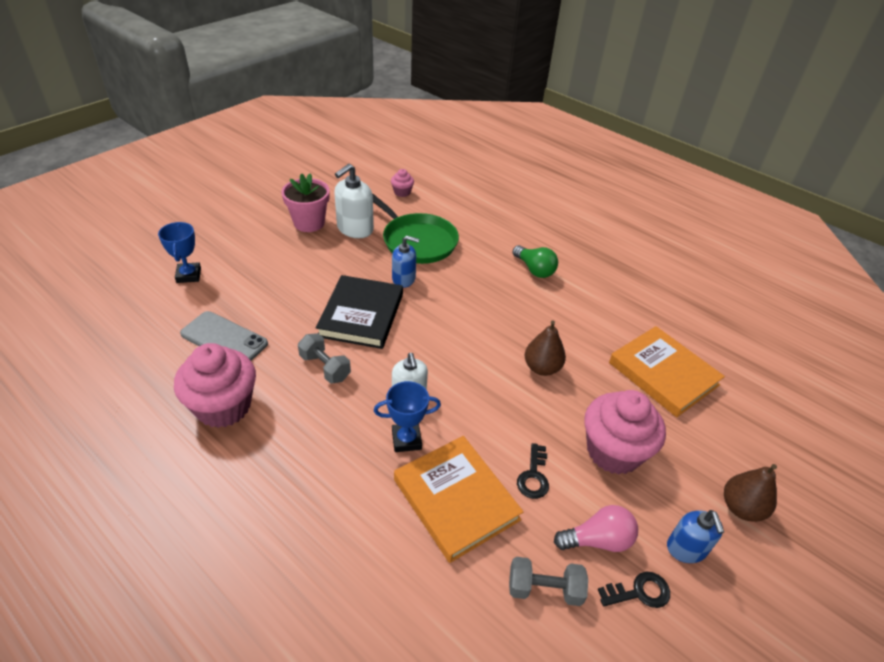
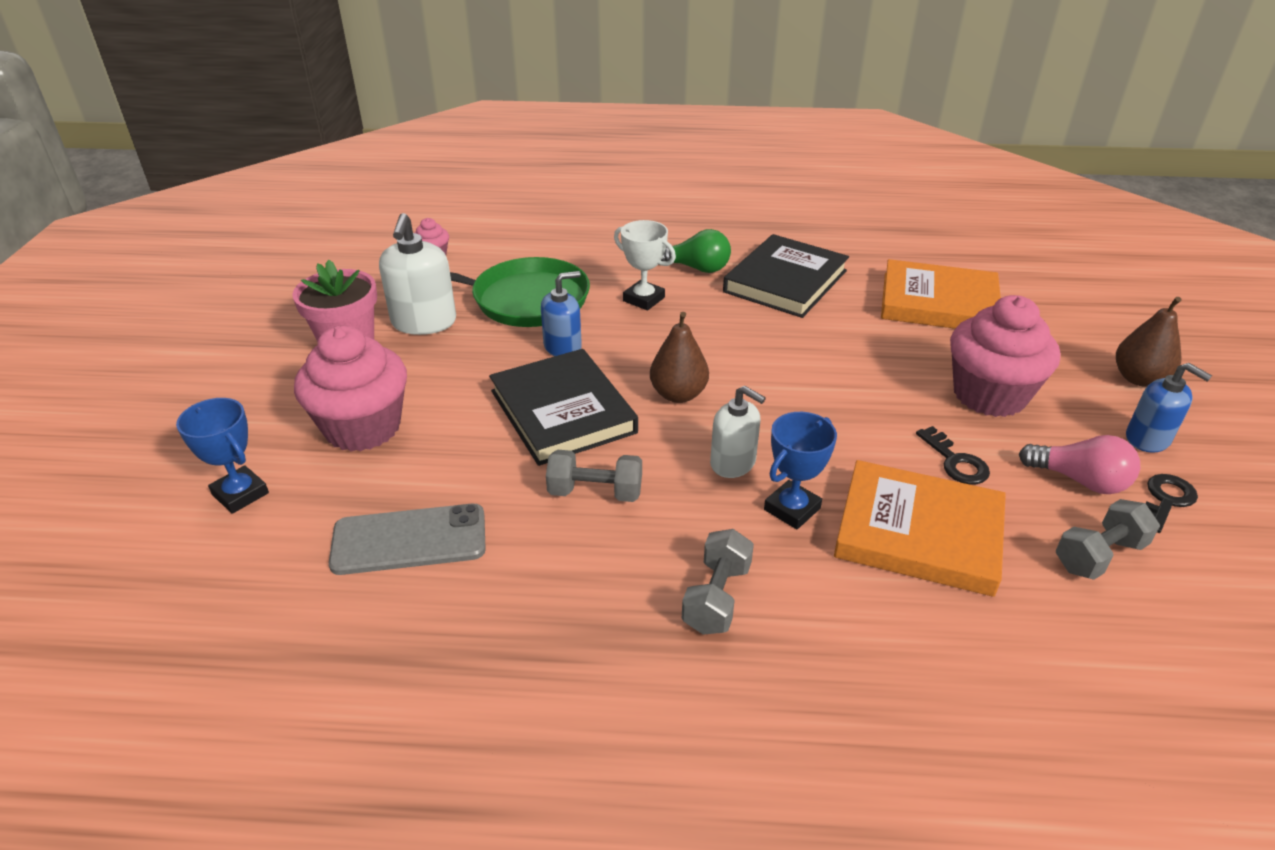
camera: 35 degrees left, 5 degrees down
pink cupcake [174,343,256,428] -> pink cupcake moved to [294,325,407,451]
brown pear [525,320,566,376] -> brown pear moved to [650,312,709,403]
pink light bulb [554,505,638,552] -> pink light bulb turned 75 degrees clockwise [1019,435,1140,494]
none -> white trophy [614,220,676,310]
none -> grey dumbbell [682,529,754,635]
none -> black book [723,234,849,318]

